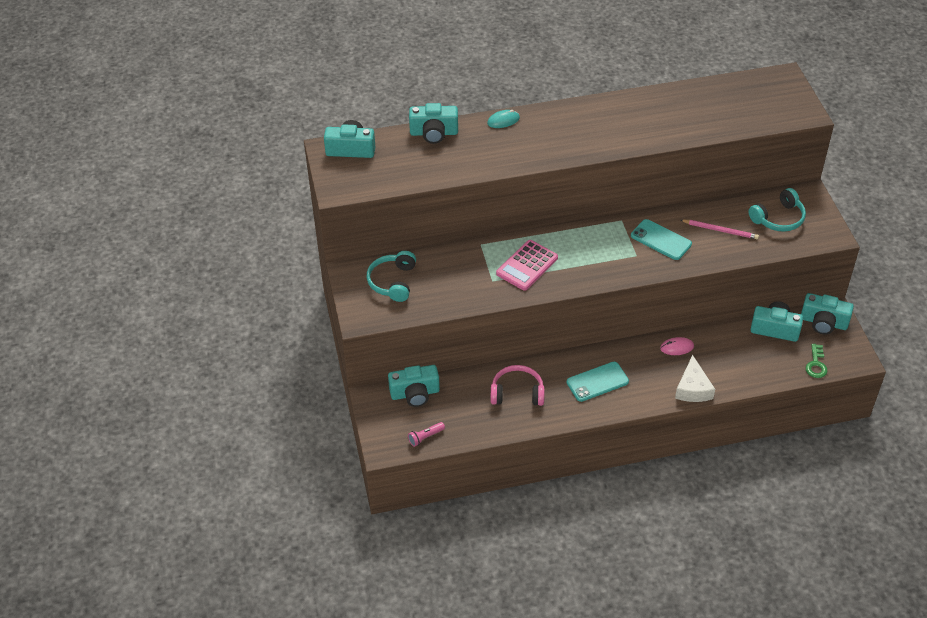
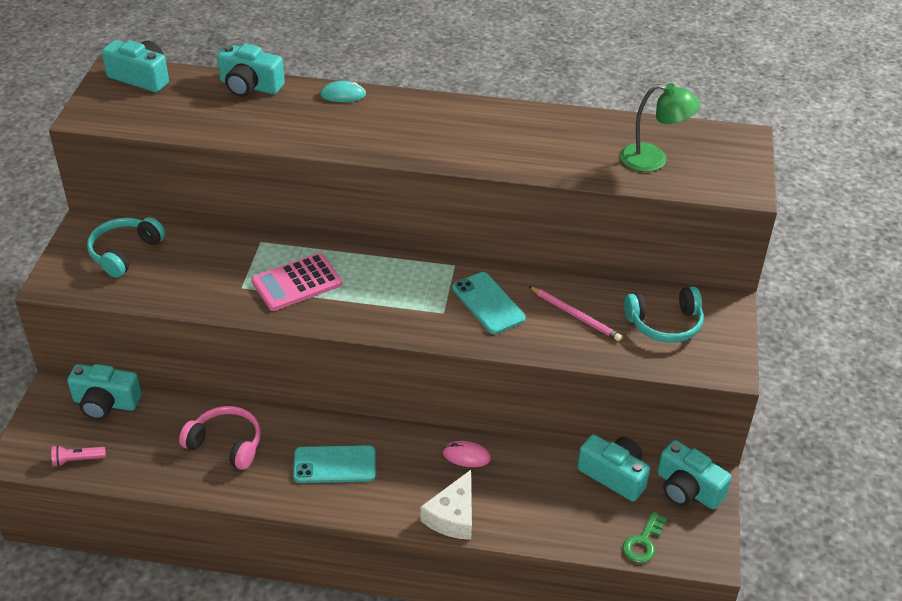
camera: 20 degrees right, 5 degrees down
none -> green lamp [620,83,700,172]

